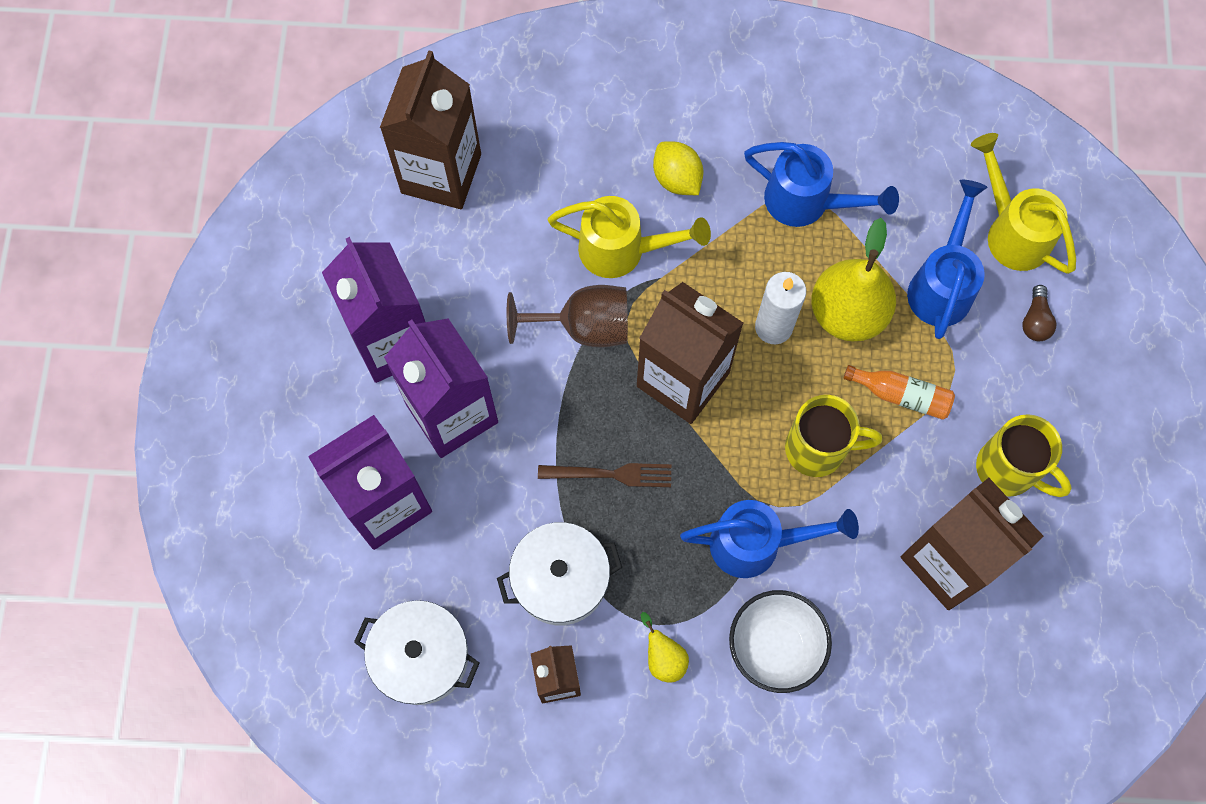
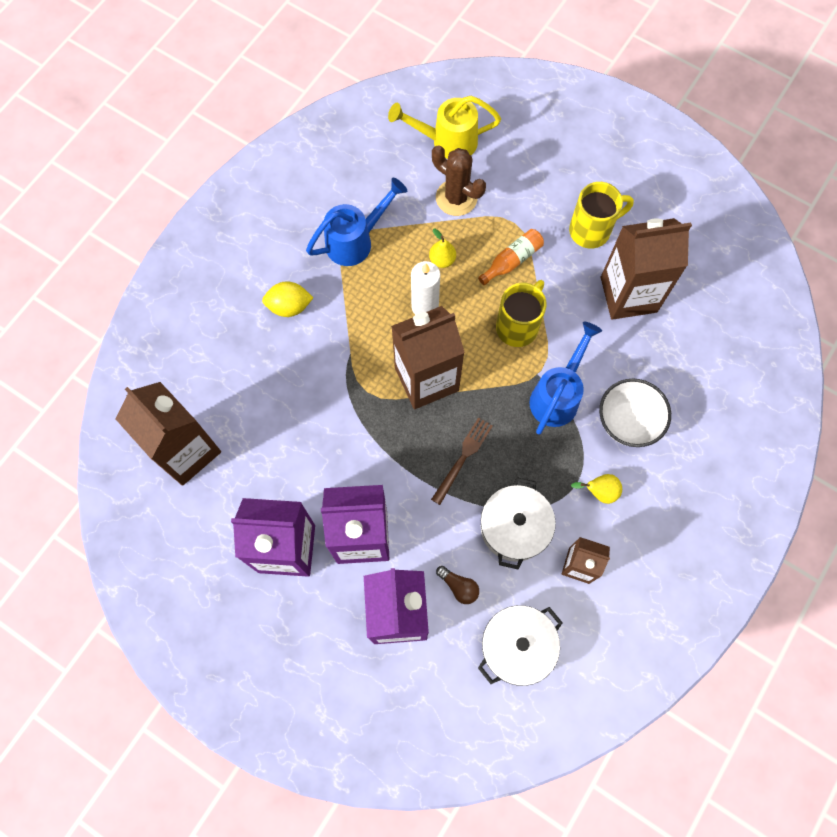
camera: 60 degrees left, 0 degrees up
brown goblet [507,285,628,348] -> none
yellow watering can [548,196,711,278] -> none
yellow pear [811,218,896,341] -> yellow pear [429,229,456,268], size x0.46
blue watering can [907,180,987,339] -> brown cactus [432,145,486,216]
brown light bulb [1022,285,1056,341] -> brown light bulb moved to [436,566,479,604]

